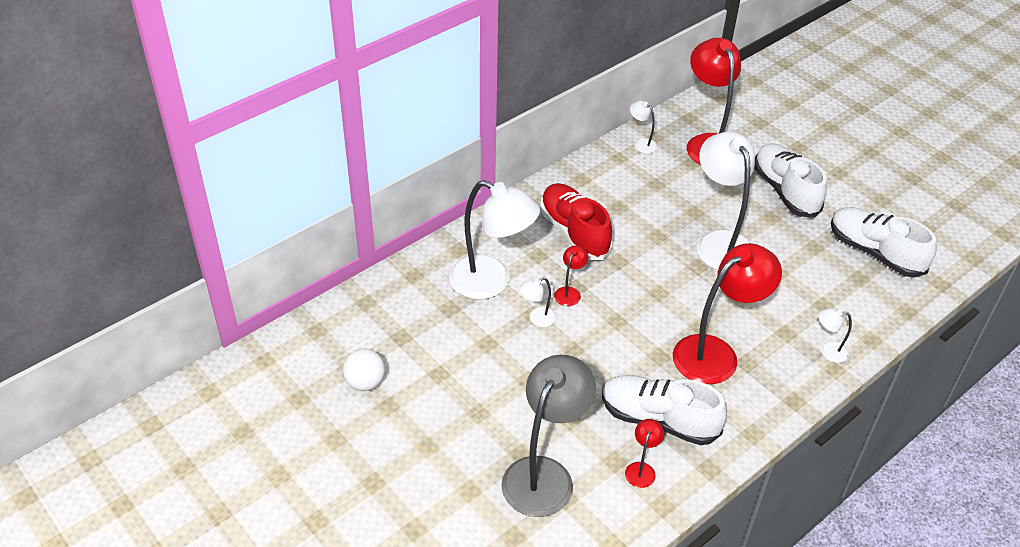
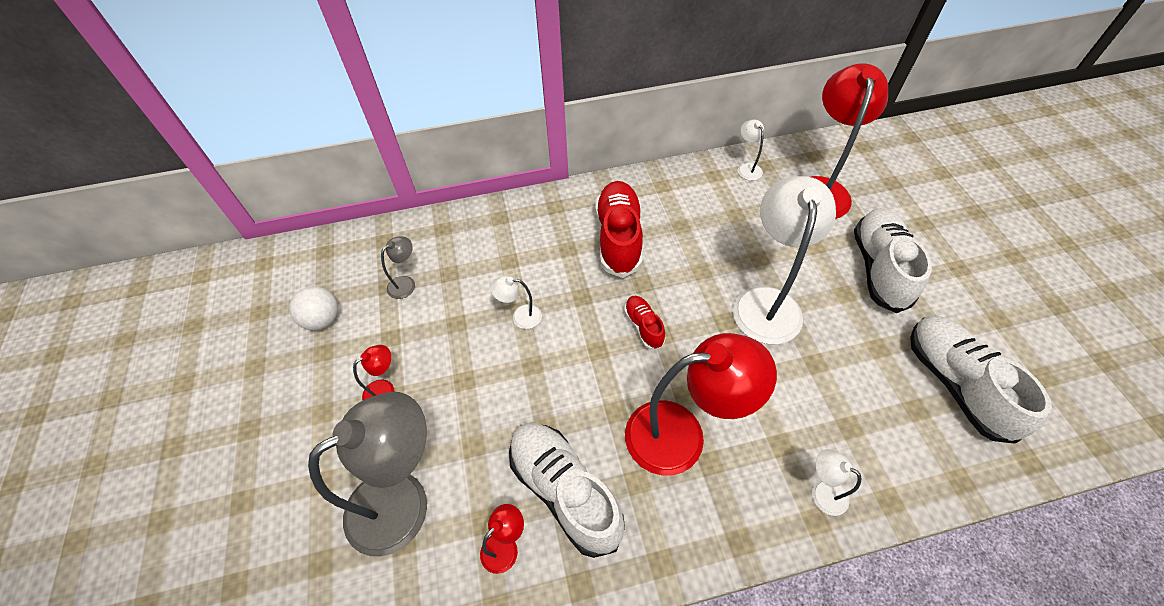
camera: 30 degrees right, 10 degrees up
white lamp [449,180,540,300] -> none
red lamp [554,245,588,306] -> red lamp moved to [353,345,394,400]
none -> grey lamp [381,237,415,299]
none -> red shoe [624,296,665,350]

